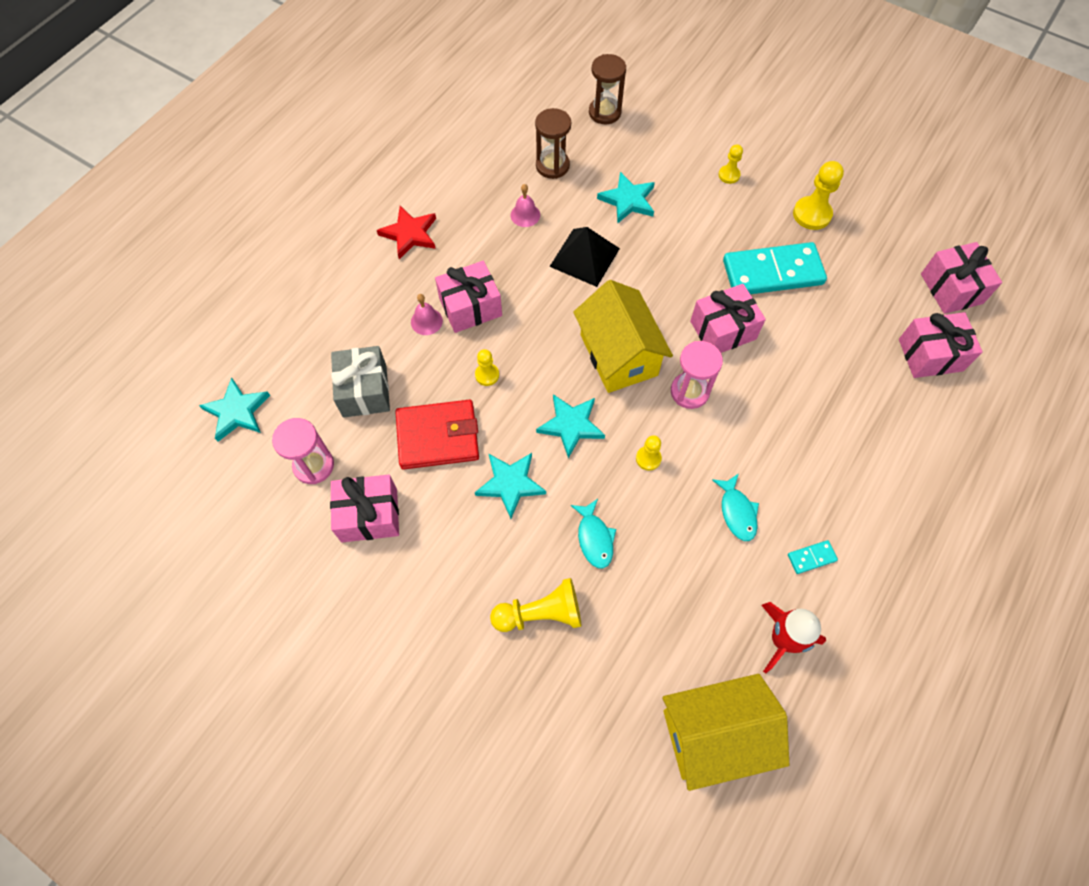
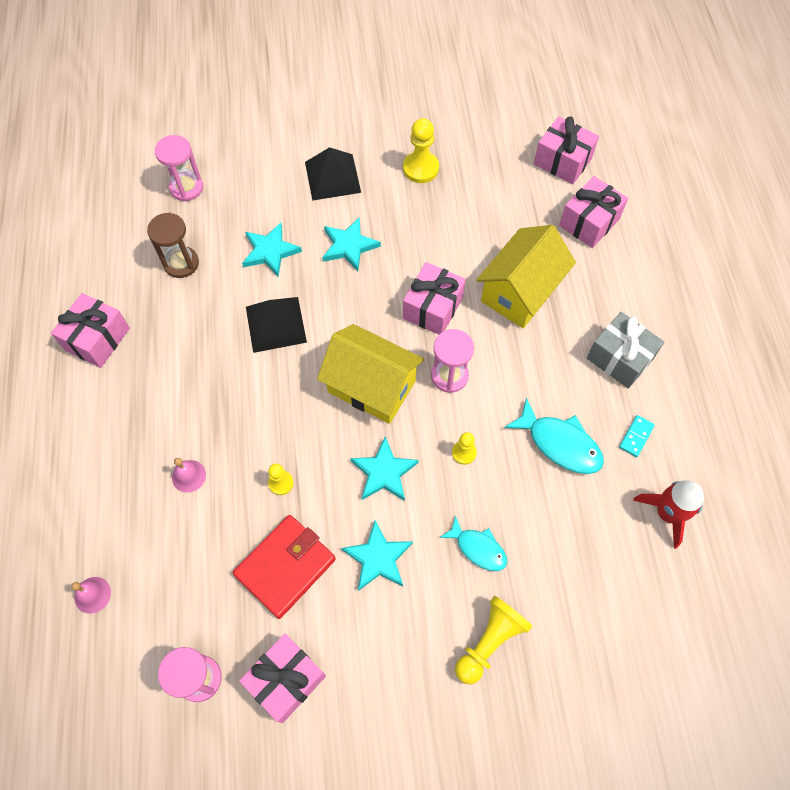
camera: 40 degrees left, 0 degrees up
turquoise star [199,377,270,442] -> turquoise star moved to [322,217,381,271]
grey gift [331,346,390,418] -> grey gift moved to [587,312,664,389]
red star [377,206,436,259] -> none
pink gift [435,261,502,333] -> pink gift moved to [51,293,130,368]
pink bell [511,184,540,227] -> pink bell moved to [71,577,111,614]
brown hourglass [589,54,626,124] -> pink hourglass [155,135,203,201]
yellow house [663,674,789,791] -> yellow house moved to [476,225,576,328]
turquoise fish [712,474,759,541] -> turquoise fish [504,397,604,474], size x1.52
yellow pawn [718,144,743,184] -> black pyramid [305,147,361,201]
turquoise domino [723,242,827,294] -> none

